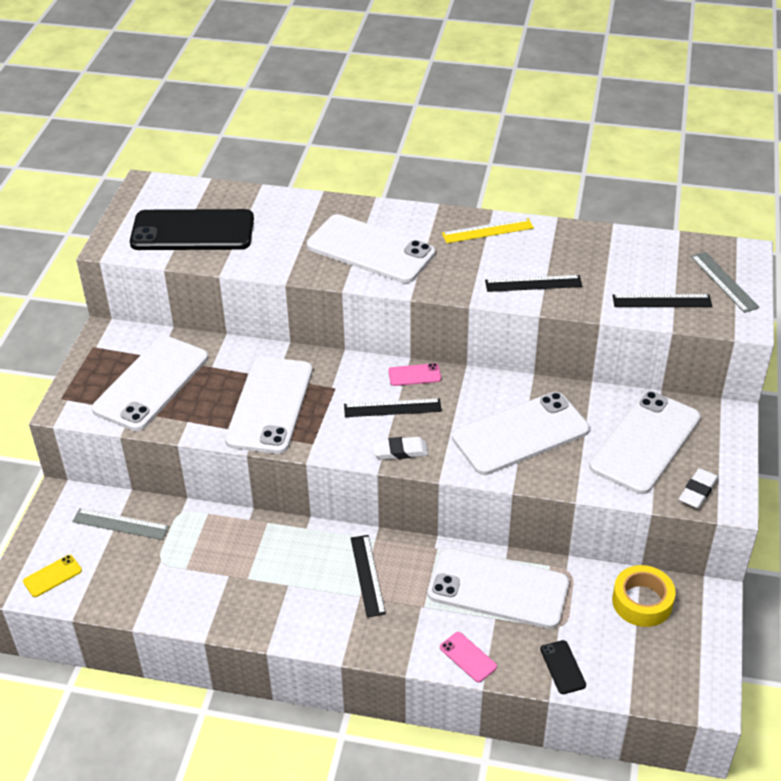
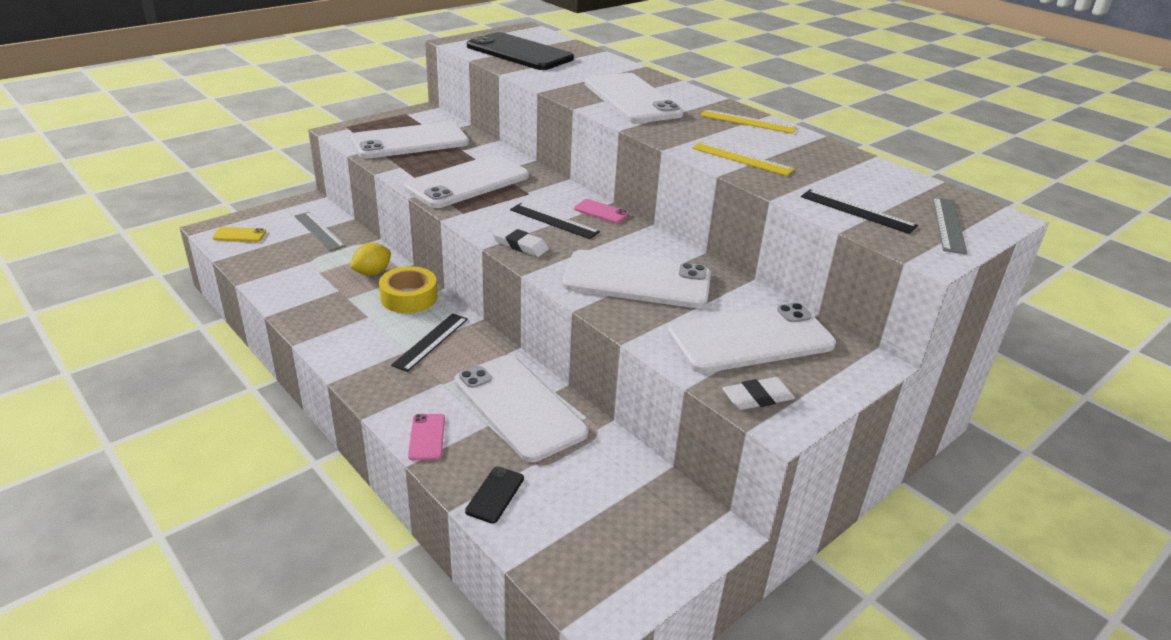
camera: 35 degrees right, 10 degrees down
black ruler [485,275,582,292] -> yellow ruler [692,142,795,176]
yellow tape [612,565,676,627] -> yellow tape moved to [379,266,438,313]
none -> yellow lemon [350,243,391,275]

